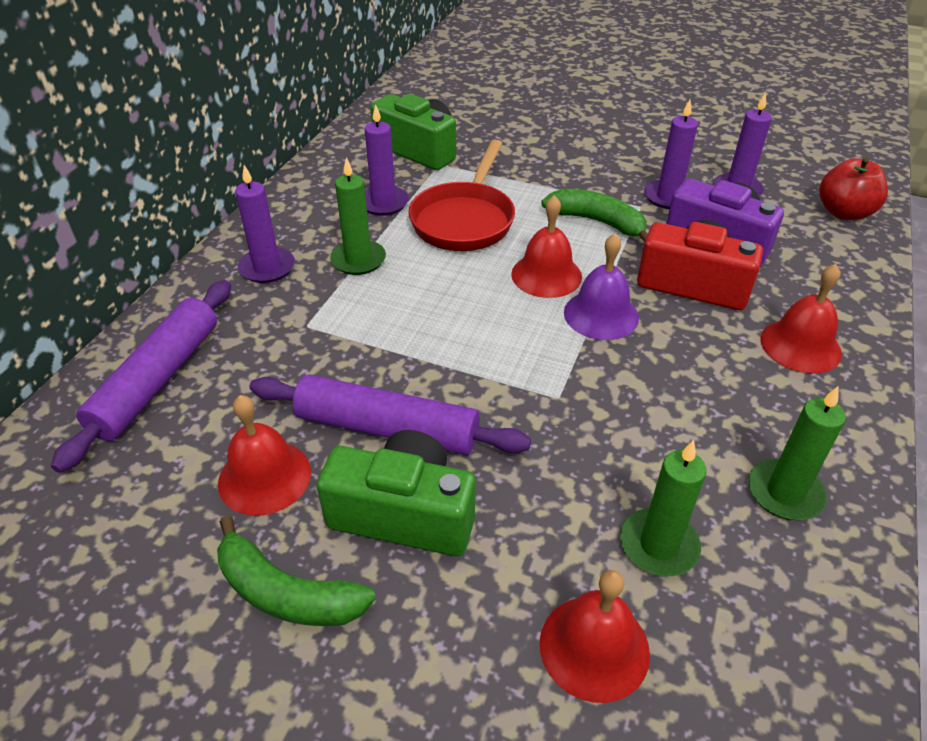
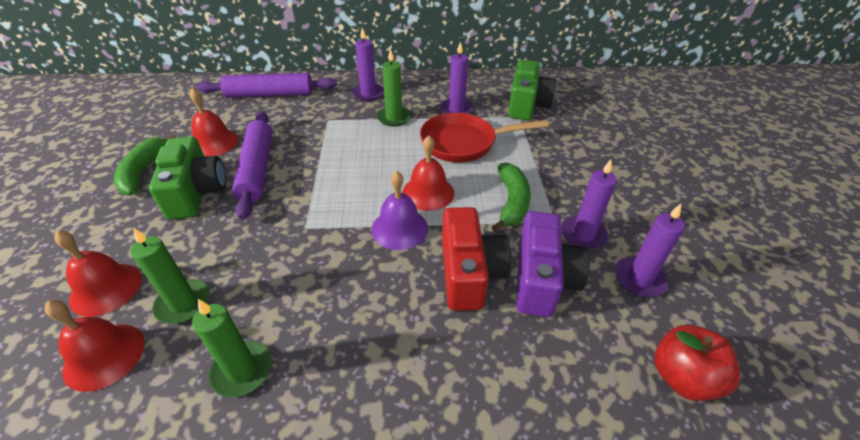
camera: 65 degrees right, 0 degrees up
red bell [760,264,842,374] -> red bell moved to [45,300,145,392]

